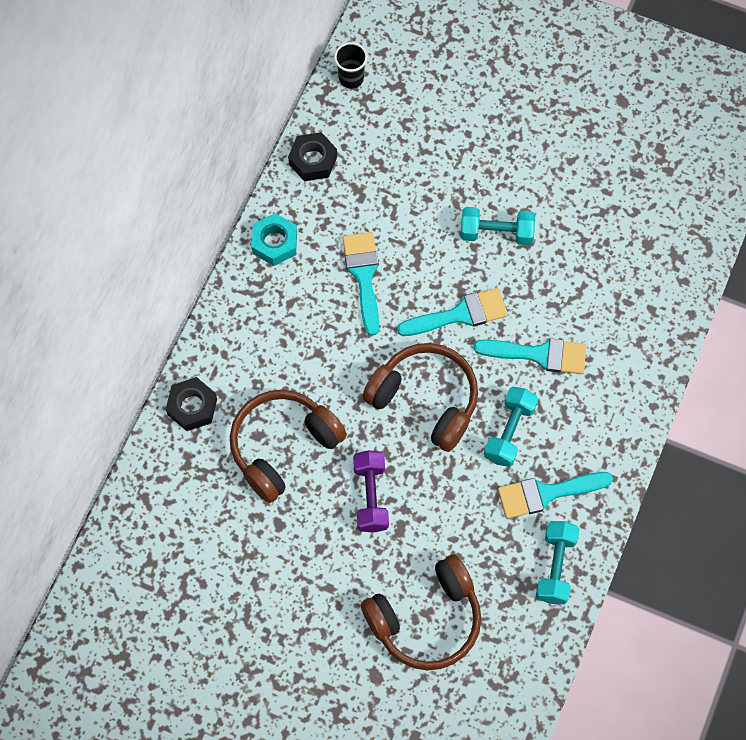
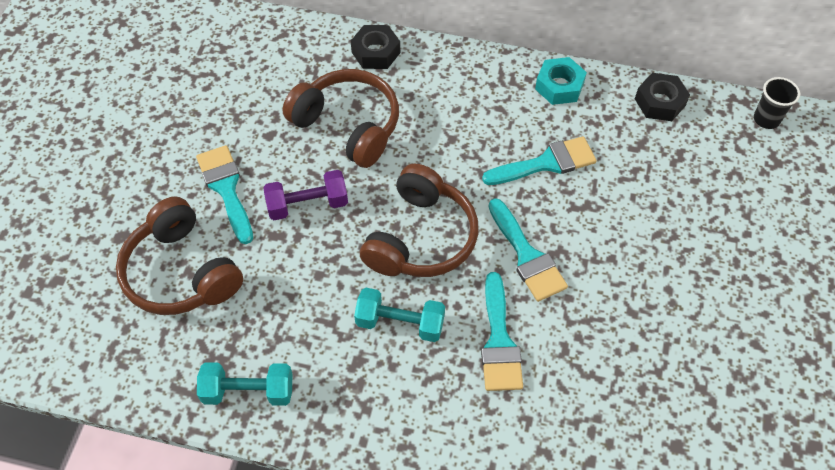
camera: 80 degrees right, 10 degrees down
turquoise dumbbell [461,207,535,245] -> none
turquoise brush [498,472,613,519] -> turquoise brush moved to [196,145,253,244]

